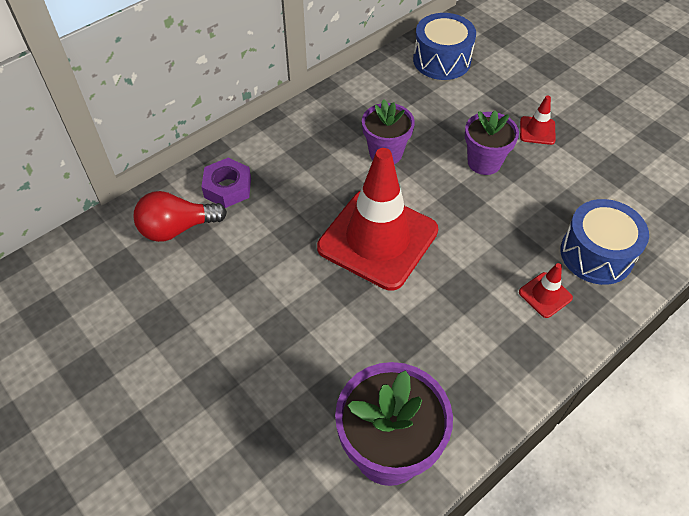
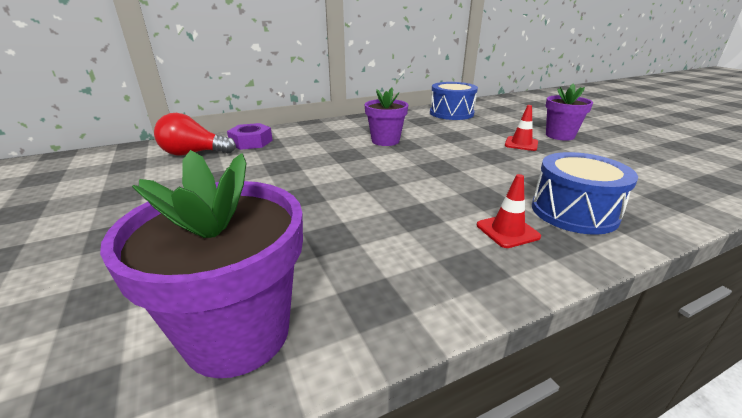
camera: 15 degrees right, 25 degrees down
red traffic cone [317,148,438,291] -> none
purple flower pot [465,110,519,175] -> purple flower pot moved to [546,84,593,141]

